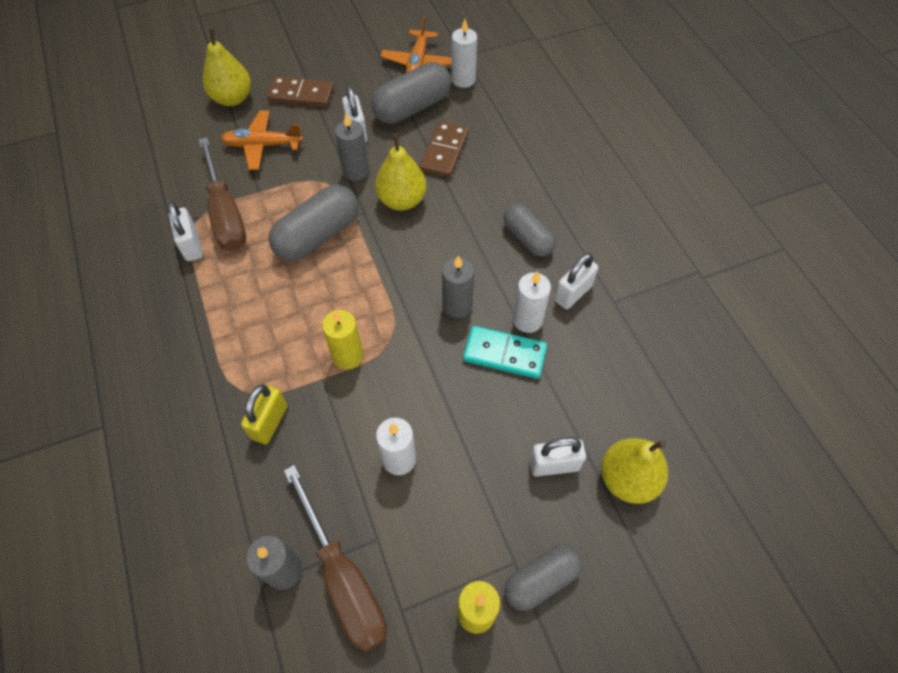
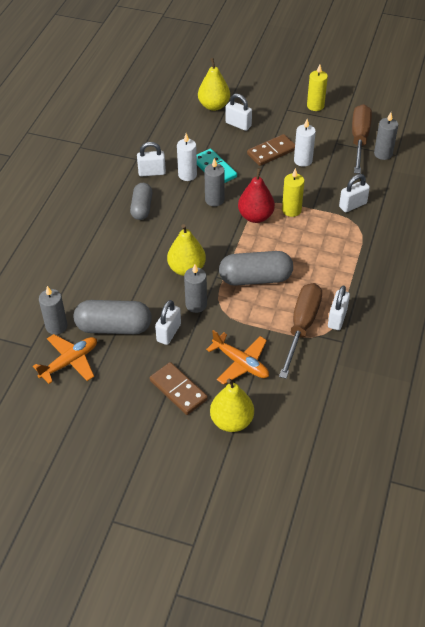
camera: 140 degrees left, 10 degrees down
yellow padlock [241,384,287,444] -> white padlock [339,174,370,212]
brown domino [419,121,469,178] -> brown domino moved to [247,134,295,166]
white candle [451,19,477,88] -> grey candle [39,286,67,335]
grey capsule [504,544,582,611] -> none
none -> red pear [238,168,275,223]

